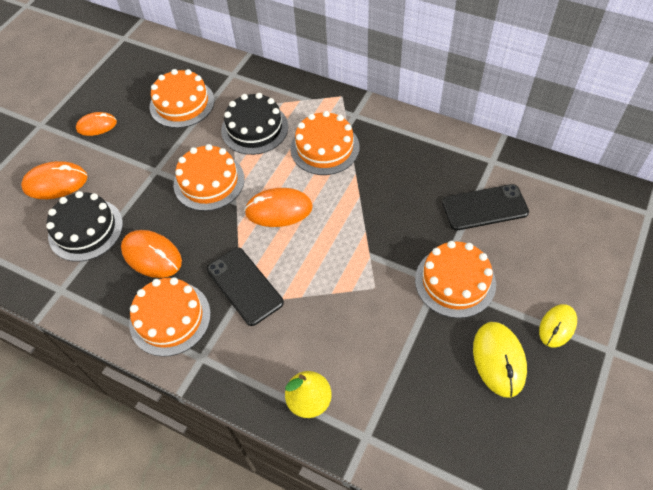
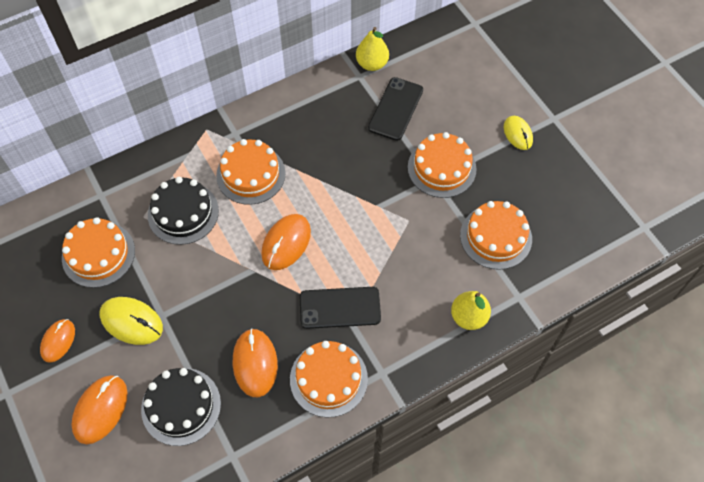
camera: 60 degrees left, 5 degrees up
orange mouse [121,230,182,278] -> orange mouse turned 75 degrees counterclockwise [233,328,278,397]
orange cake [174,144,245,211] -> orange cake moved to [460,201,532,270]
yellow mouse [473,322,527,398] -> yellow mouse moved to [100,297,163,345]
none -> yellow pear [356,27,389,71]

